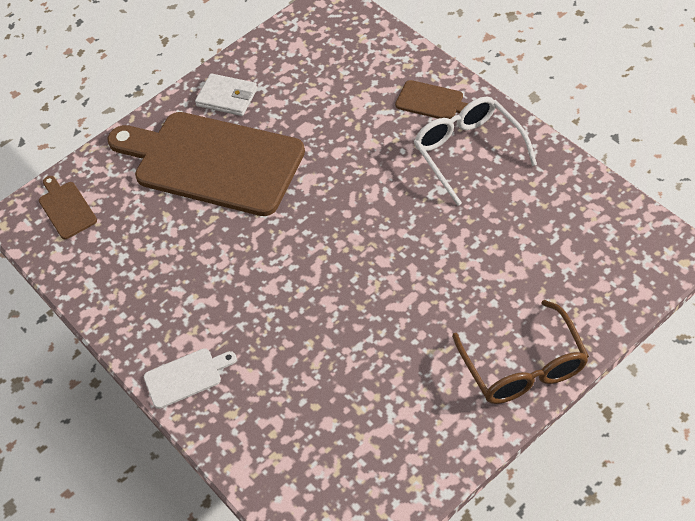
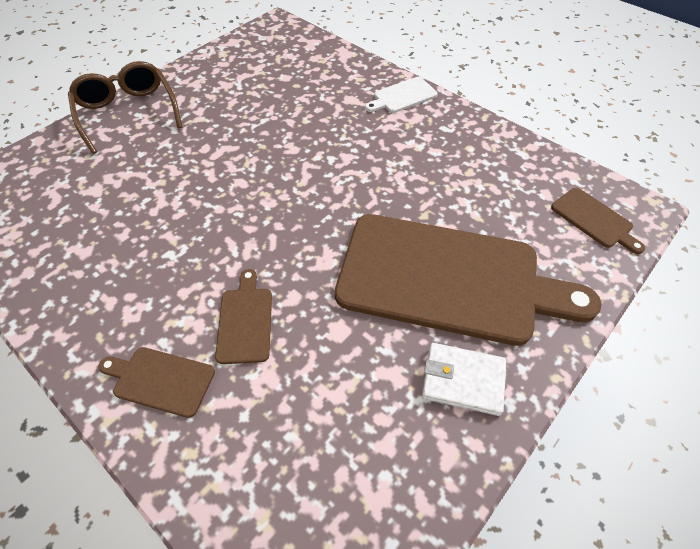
camera: 165 degrees right, 0 degrees up
white glasses [414,96,537,206] -> none
none -> brown cutting board [215,269,272,364]

